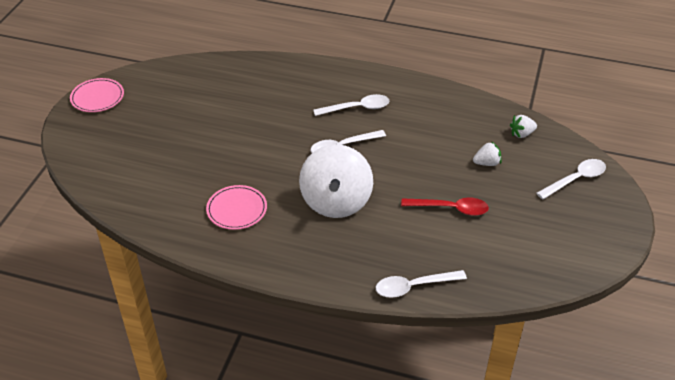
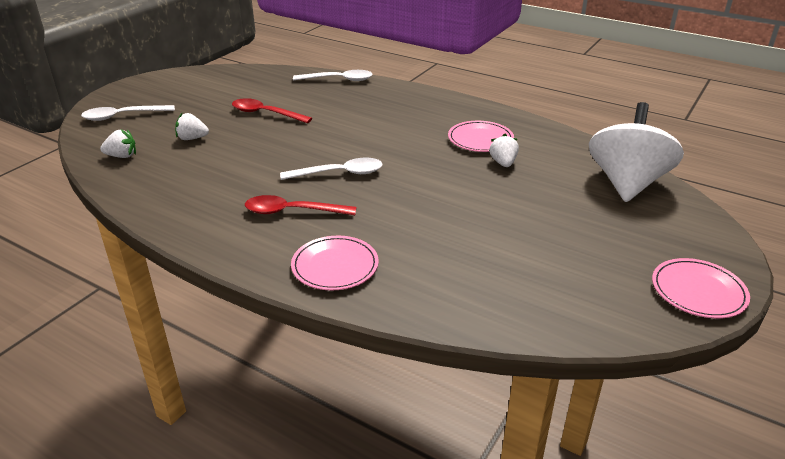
camera: 165 degrees left, 10 degrees down
white spinning top [299,144,373,218] -> white spinning top moved to [589,102,684,202]
white spoon [313,94,389,116] -> red spoon [245,195,357,215]
none -> pink plate [291,236,379,290]
none -> white strawberry [489,134,519,167]

